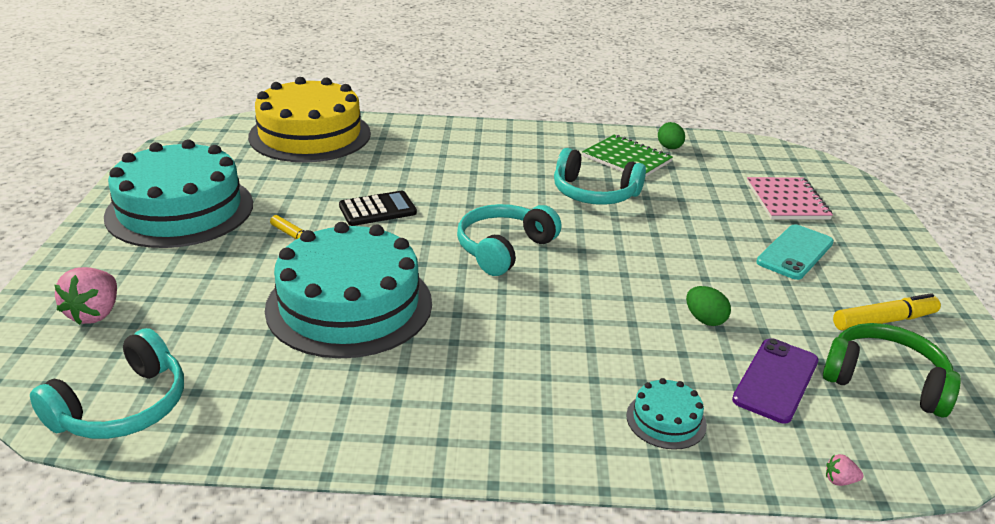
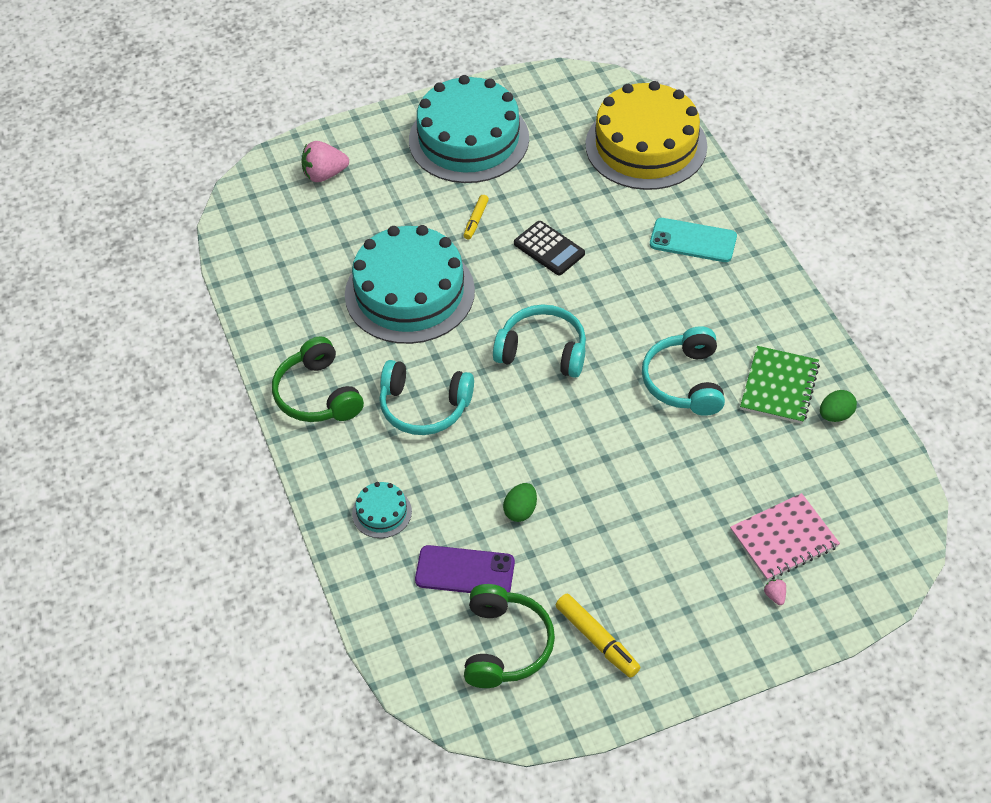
camera: 70 degrees right, 20 degrees up
turquoise headphones [30,328,184,439] -> turquoise headphones moved to [379,360,474,435]
turquoise phone [756,224,834,280] -> turquoise phone moved to [650,218,737,262]
pink strawberry [826,454,864,486] -> pink strawberry moved to [764,579,786,605]
none -> green headphones [272,336,364,422]

